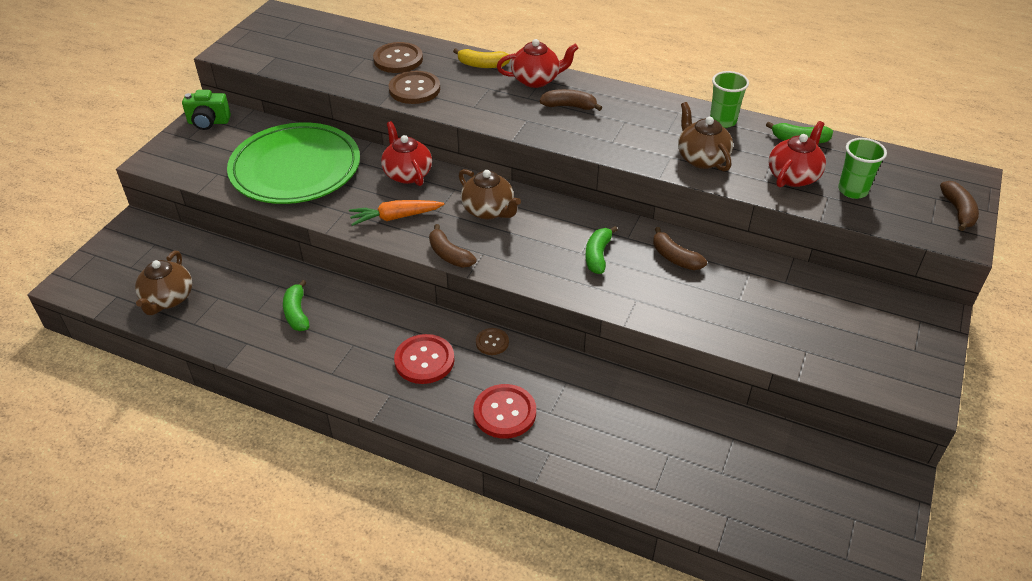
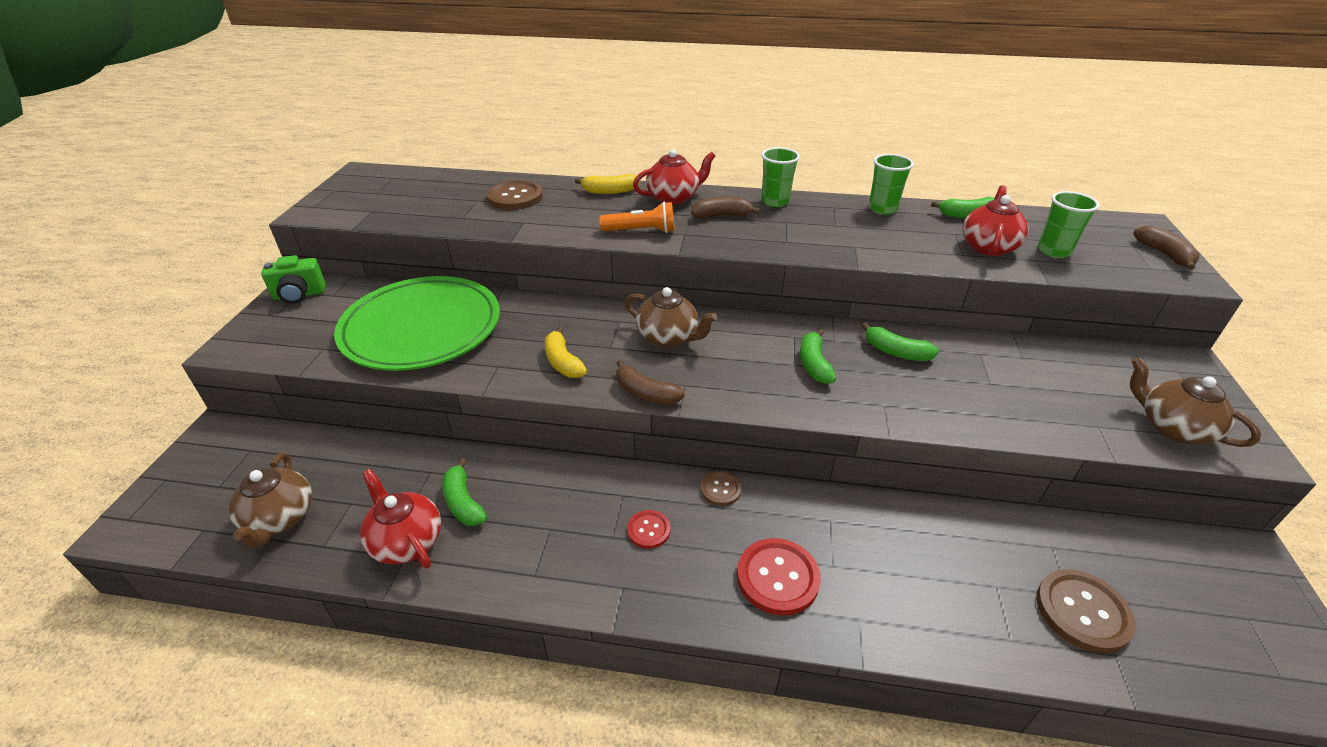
camera: 15 degrees left, 5 degrees down
orange carrot [349,200,444,226] -> yellow banana [545,327,587,378]
red teapot [381,121,432,186] -> red teapot moved to [360,469,441,568]
brown button [389,71,440,104] -> brown button moved to [1036,569,1136,653]
red button [394,334,454,384] -> red button [627,510,671,549], size x0.57
brown banana [653,227,707,270] -> green banana [861,322,939,361]
brown teapot [678,102,733,171] -> brown teapot moved to [1130,357,1261,447]
none -> orange flashlight [599,202,675,233]
none -> green cup [761,147,800,207]

